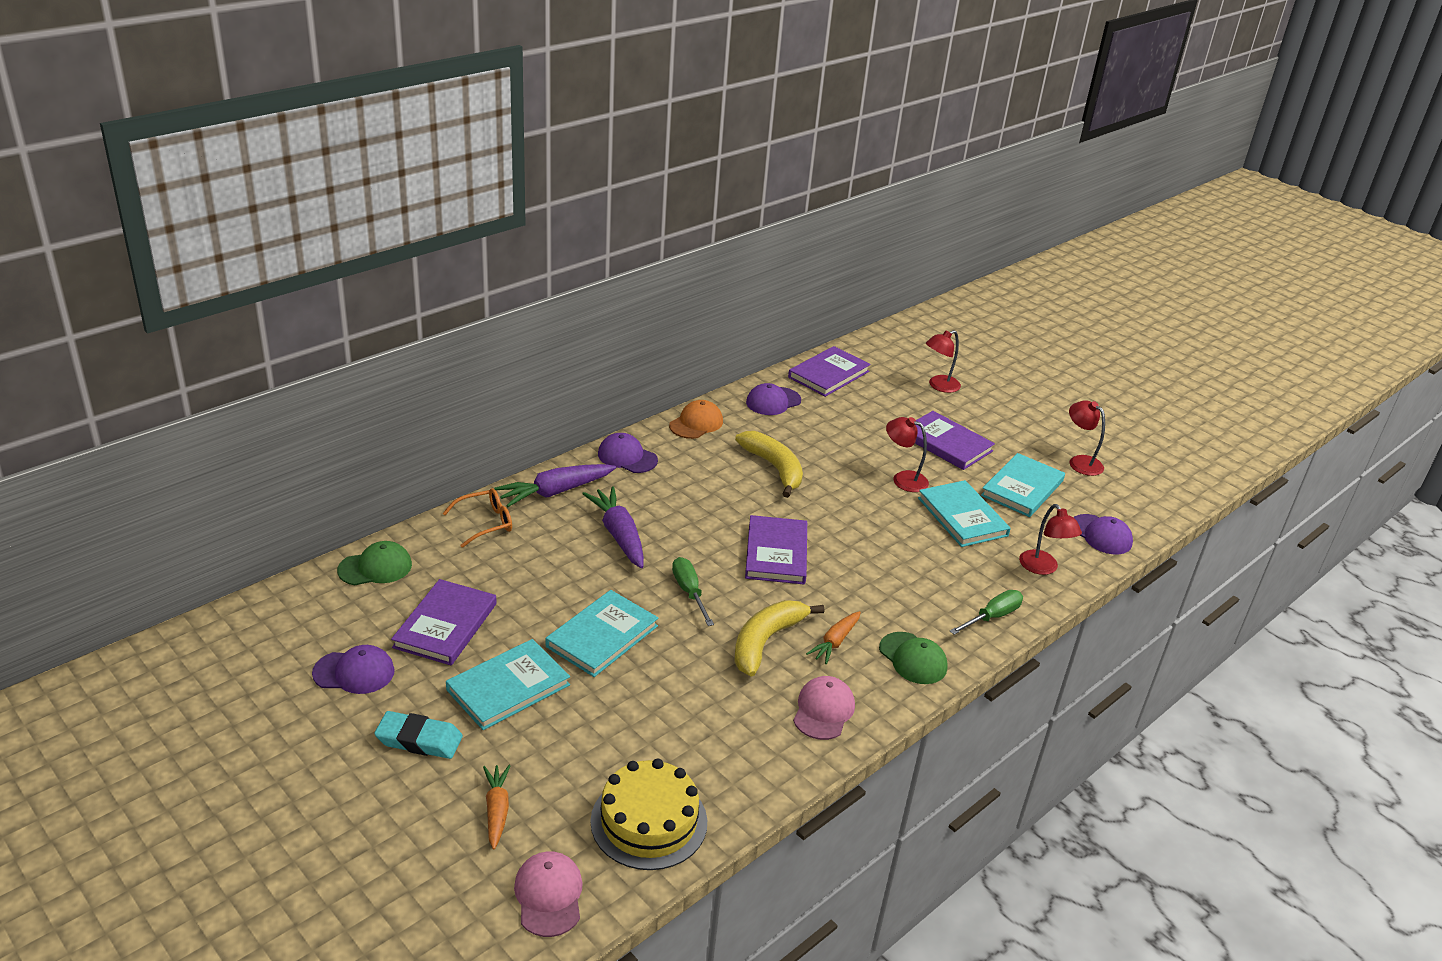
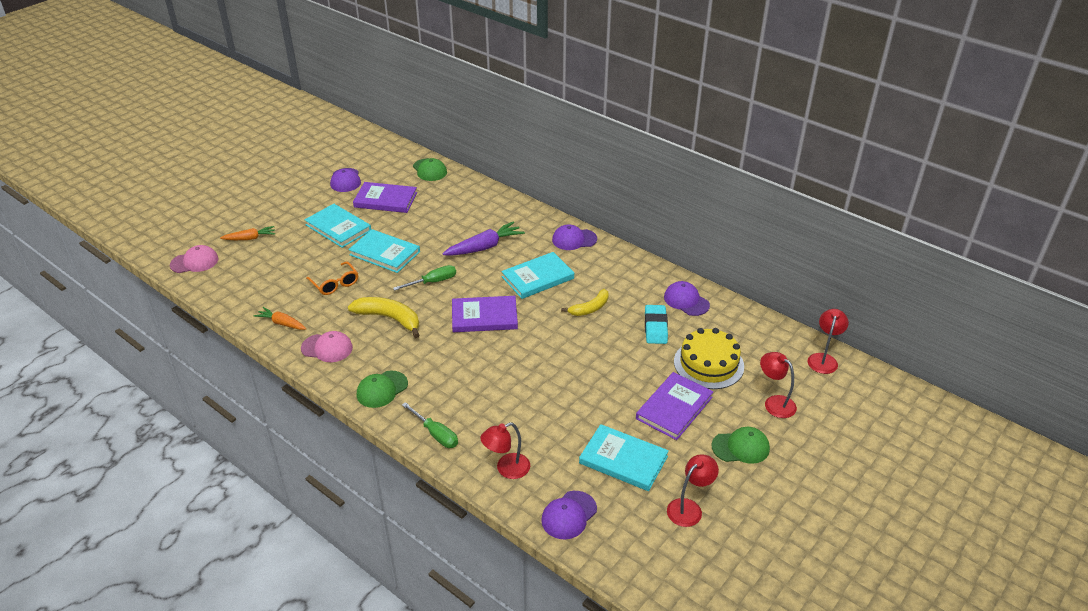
camera: 85 degrees right, 5 degrees up
turquoise eraser [374,711,463,759] -> turquoise eraser moved to [645,305,668,344]
orange glasses [443,488,512,548] -> orange glasses moved to [306,261,358,295]
purple carrot [494,464,616,507] -> none
yellow cake [590,759,707,870] -> yellow cake moved to [674,328,744,389]
purple cap [598,433,658,473] -> purple cap turned 120 degrees counterclockwise [552,224,597,250]
orange cap [669,400,723,439] -> none
yellow banana [735,431,803,498] -> yellow banana [561,289,609,316], size x0.65
purple book [788,346,871,397] -> none
orange carrot [806,611,861,664] -> orange carrot moved to [254,307,307,330]
red lamp [886,417,929,492] -> red lamp moved to [808,309,849,374]
turquoise book [918,480,1011,547] -> turquoise book moved to [501,252,574,299]
none -> green cap [711,427,770,464]

